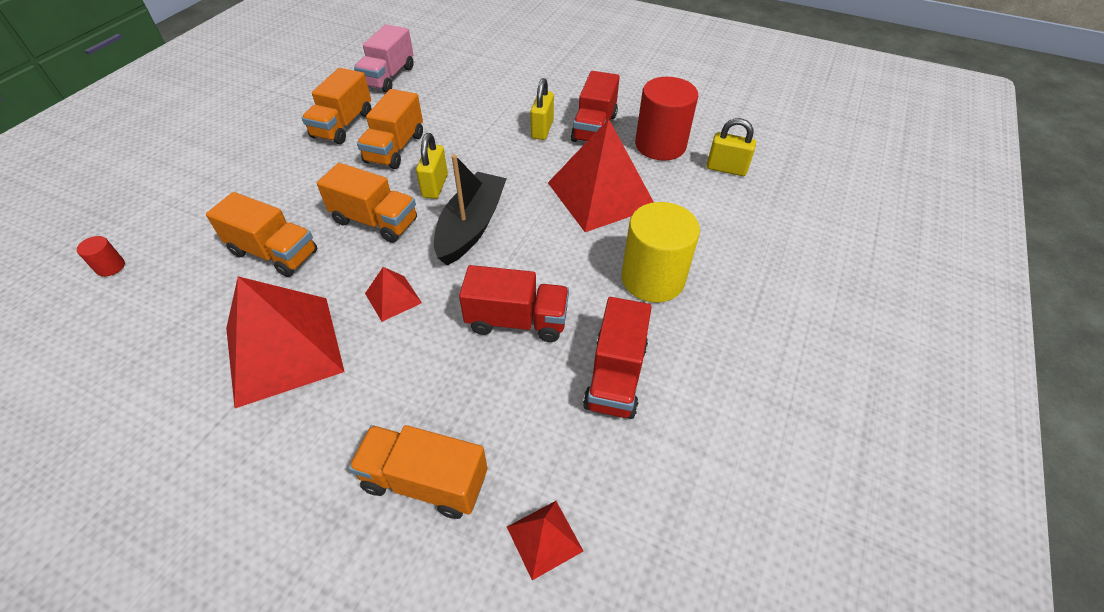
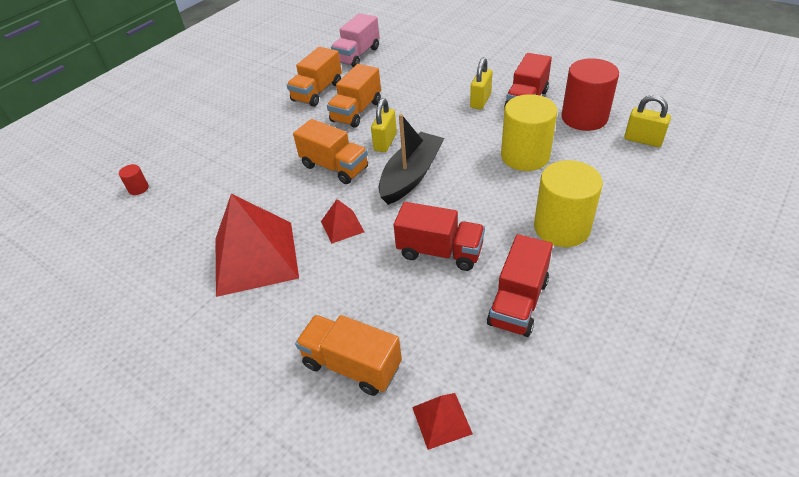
camera: 15 degrees right, 5 degrees down
orange truck [206,192,317,277] -> none
red pyramid [548,119,654,232] -> yellow cylinder [501,94,557,171]

